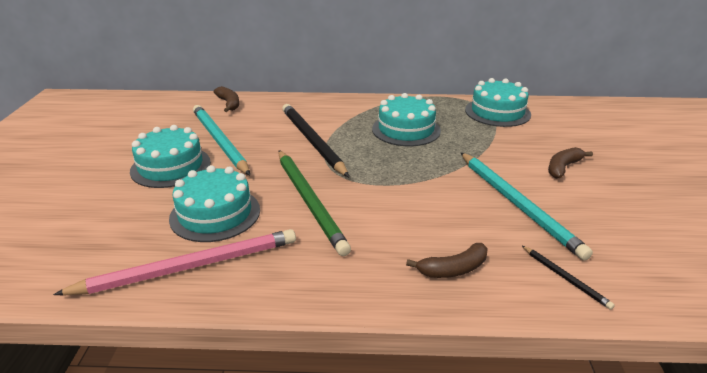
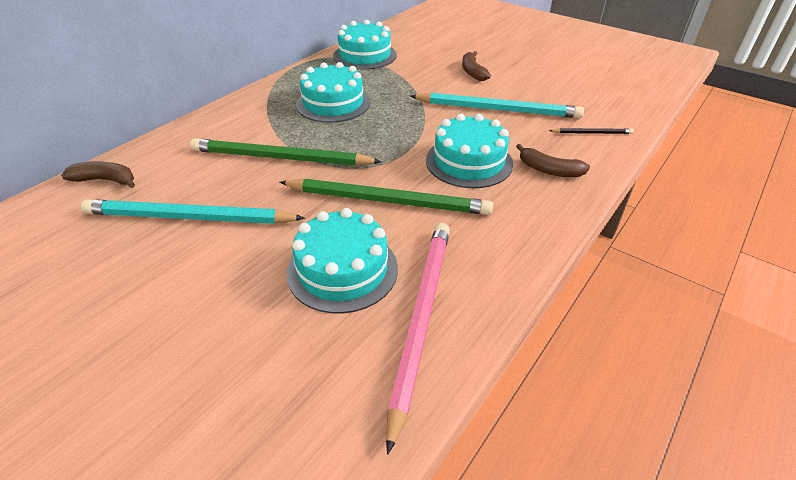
camera: 55 degrees left, 10 degrees up
turquoise cake [130,125,211,188] -> turquoise cake moved to [426,114,513,188]
black pencil [282,104,349,177] -> green pencil [190,138,382,166]
brown banana [406,243,488,278] -> brown banana turned 105 degrees clockwise [516,144,590,177]

